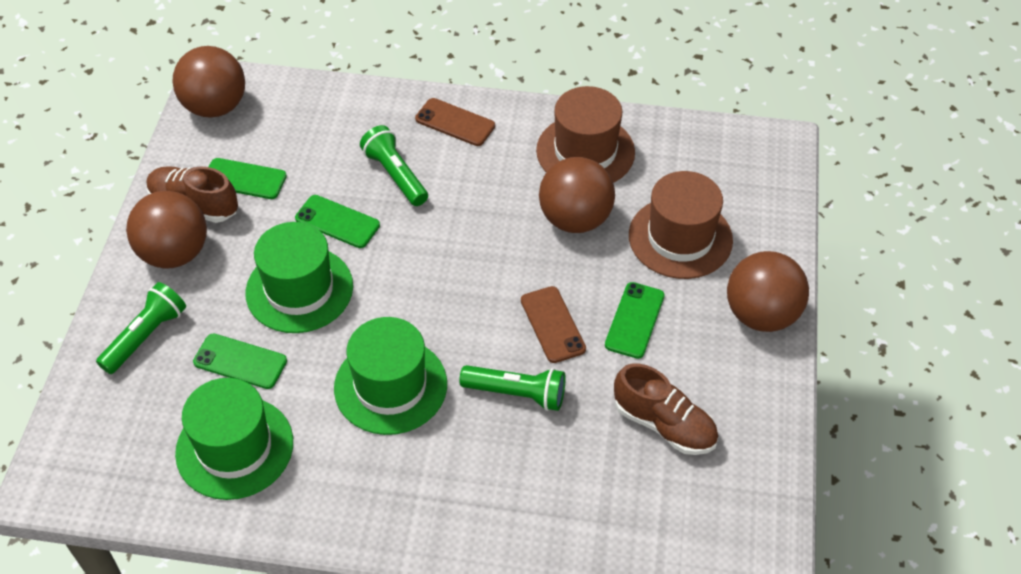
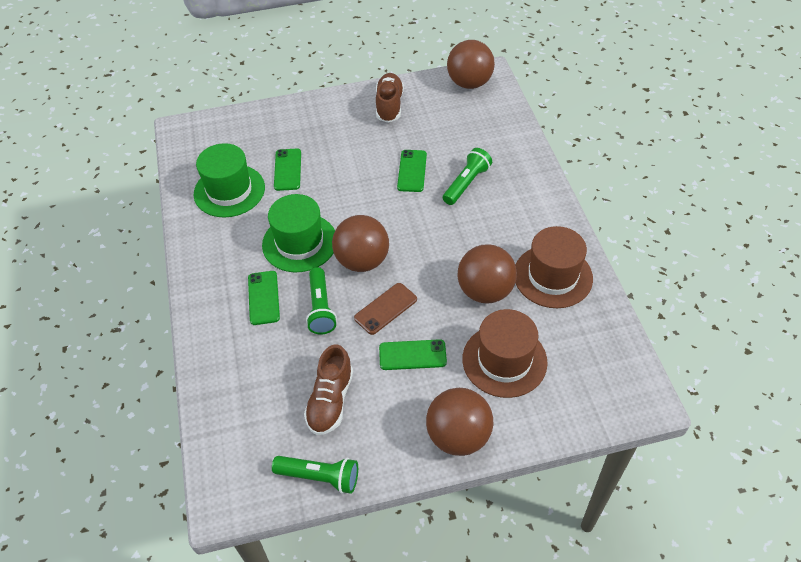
camera: 70 degrees right, 0 degrees up
green flashlight [96,282,186,374] -> green flashlight moved to [272,456,358,494]
brown ball [126,191,207,269] -> brown ball moved to [332,215,389,272]
green phone [209,158,287,199] -> green phone moved to [248,271,280,325]
green hat [245,222,353,333] -> none
brown phone [415,98,495,146] -> none

